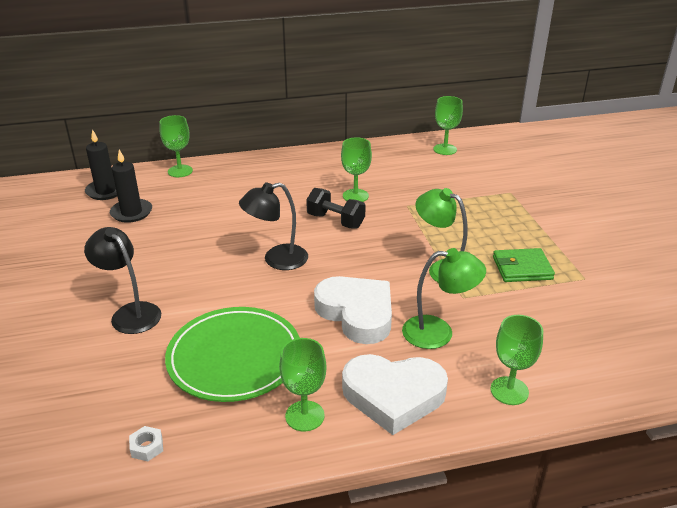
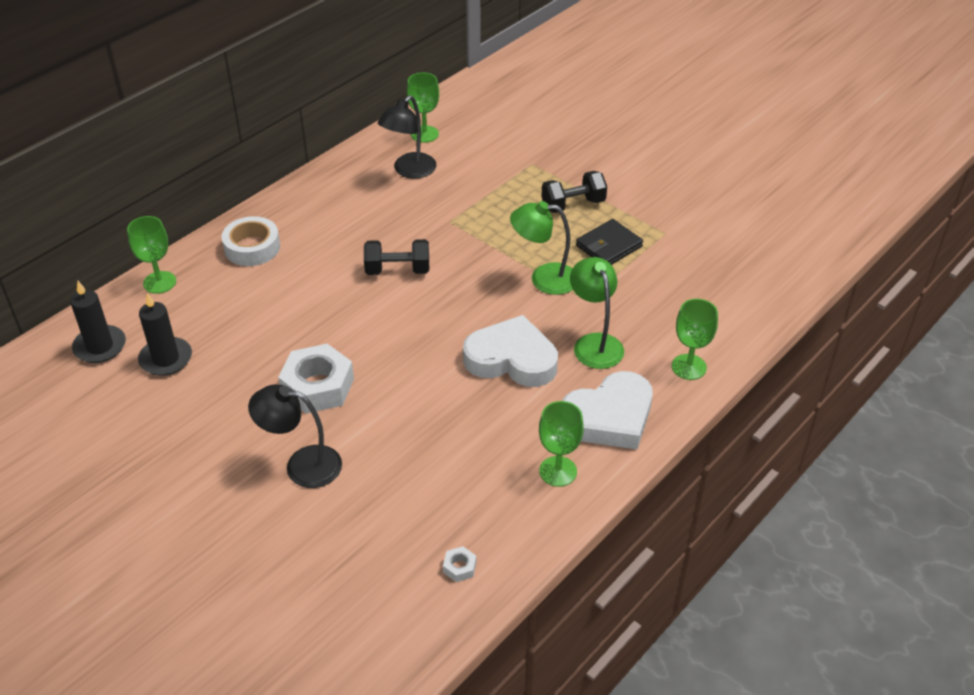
camera: 35 degrees left, 10 degrees up
green plate [165,307,300,402] -> none
black lamp [239,182,308,270] -> black lamp moved to [378,95,436,179]
green goblet [341,137,372,202] -> none
green lamp [402,248,486,349] -> green lamp turned 75 degrees counterclockwise [570,257,624,369]
green wallet [493,248,555,282] -> black wallet [576,219,643,265]
none -> white tape [221,216,280,266]
none -> white nut [278,344,354,414]
none -> black dumbbell [541,171,607,213]

